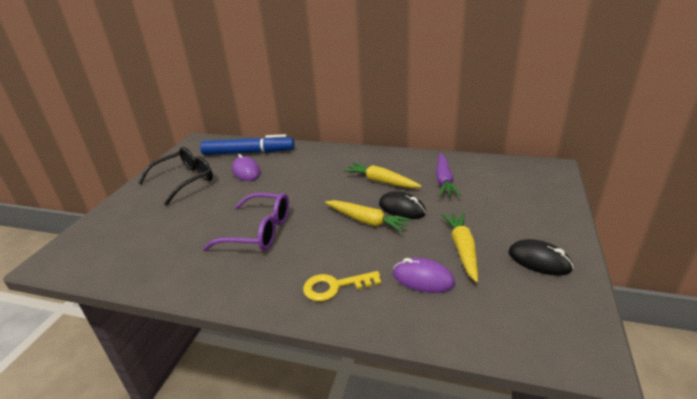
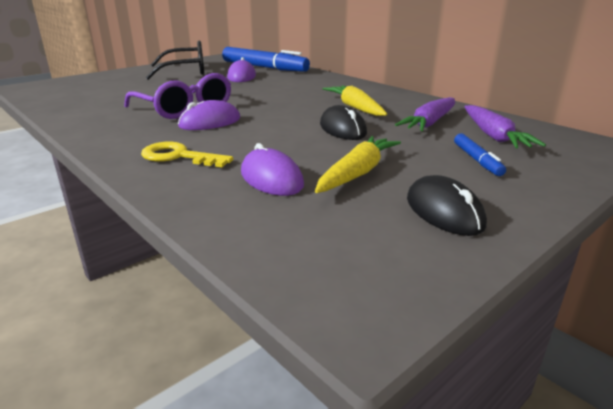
camera: 30 degrees right, 5 degrees down
yellow carrot [325,200,412,233] -> none
none -> purple mouse [178,100,240,130]
none -> blue marker [454,134,506,176]
none -> purple carrot [464,105,546,148]

